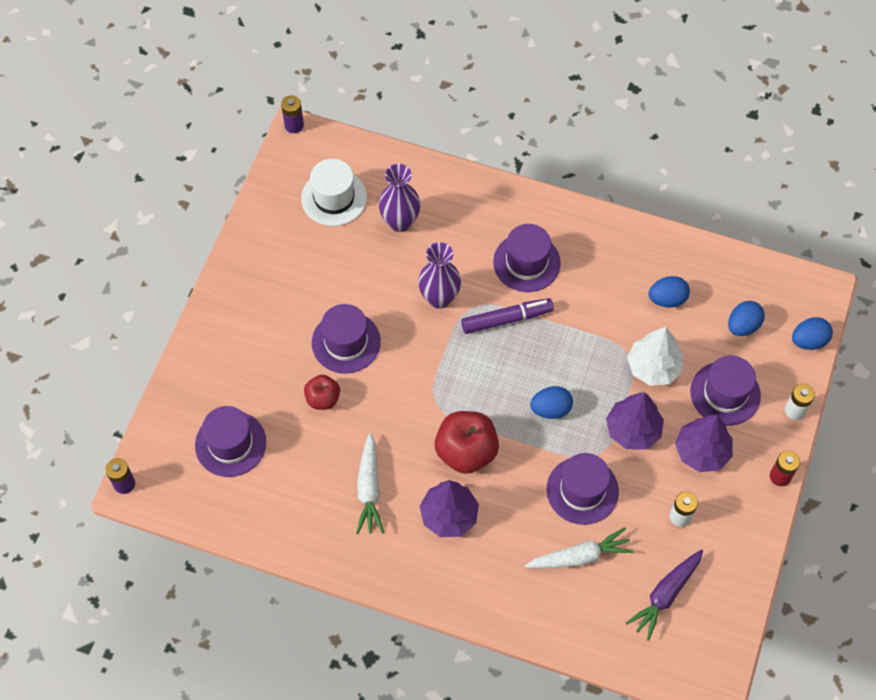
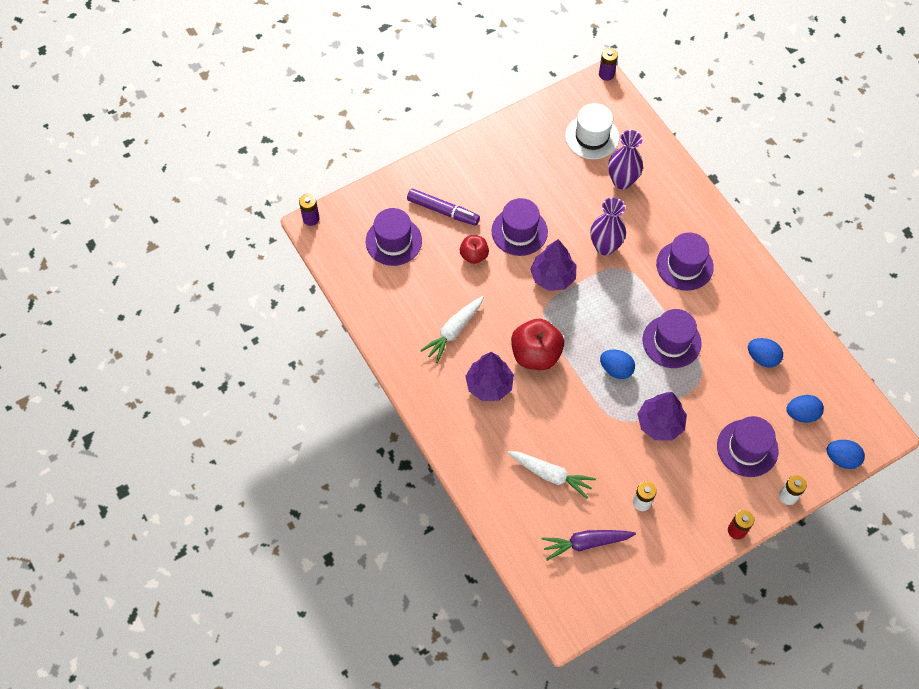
camera: 40 degrees right, 0 degrees up
purple marker [461,298,554,334] -> purple marker moved to [407,189,480,226]
purple hat [546,453,619,525] -> purple hat moved to [642,309,702,368]
white tree [627,327,683,386] -> none
purple tree [675,415,733,472] -> purple tree moved to [530,239,577,291]

